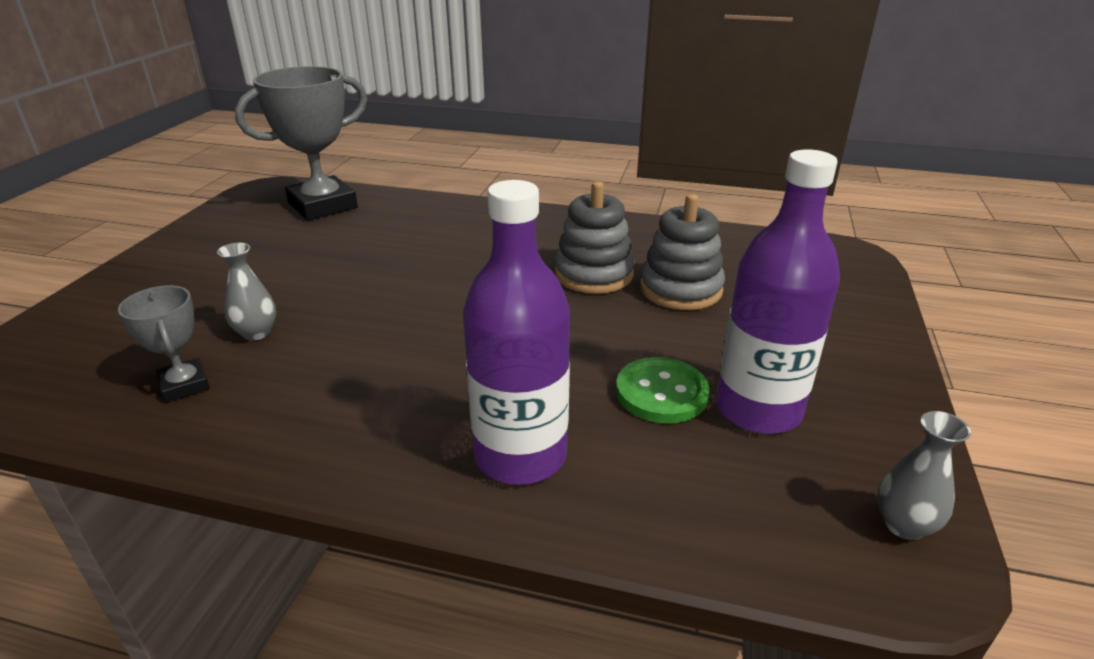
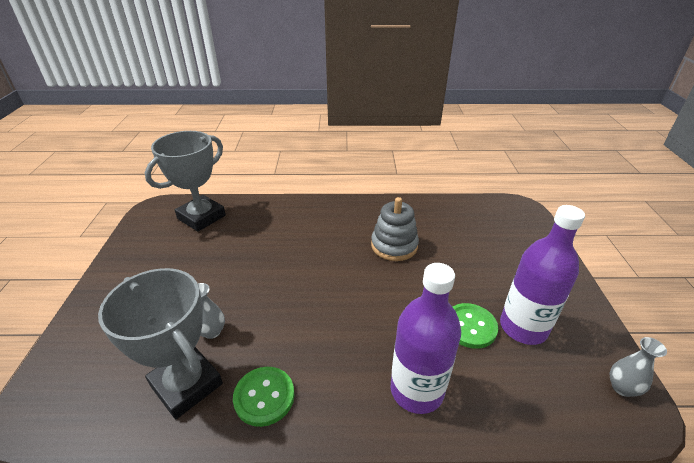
camera: 15 degrees left, 5 degrees up
grey trophy [118,286,210,402] -> grey trophy [98,268,223,419], size x1.95
grey stacking toy [640,194,725,310] -> none
none -> green button [233,367,295,427]

